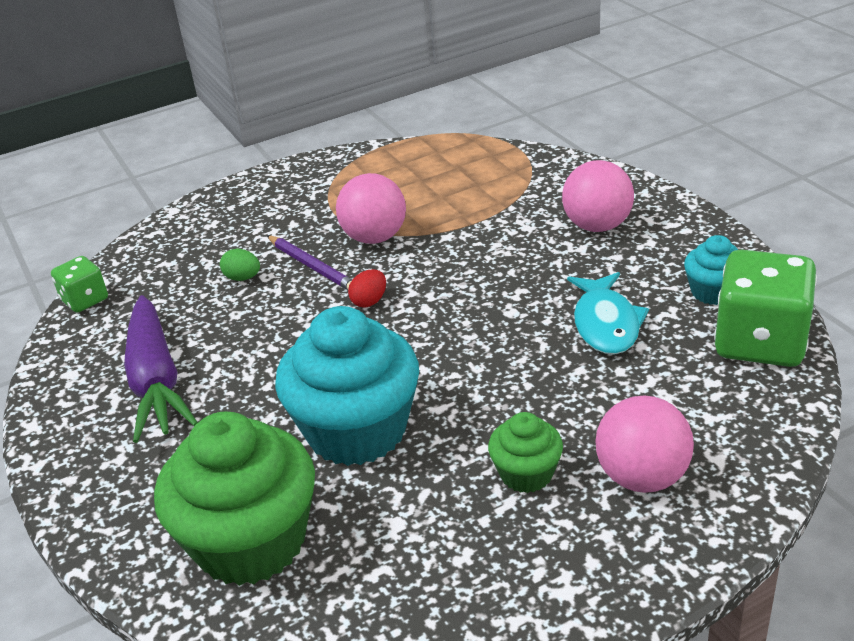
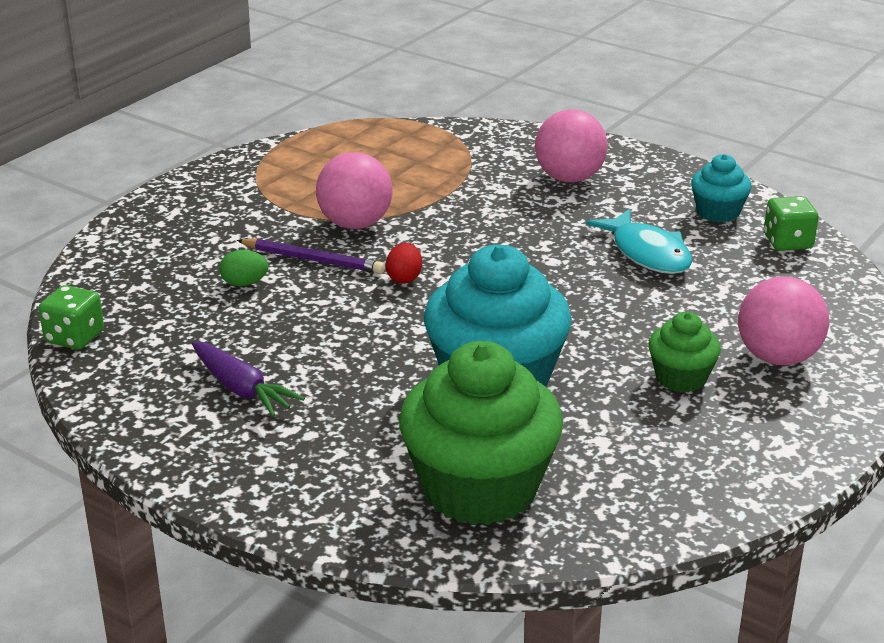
camera: 30 degrees left, 5 degrees down
purple carrot [124,295,198,443] -> purple carrot [191,341,305,417], size x0.61
green dice [714,249,817,367] -> green dice [764,196,819,251], size x0.53

